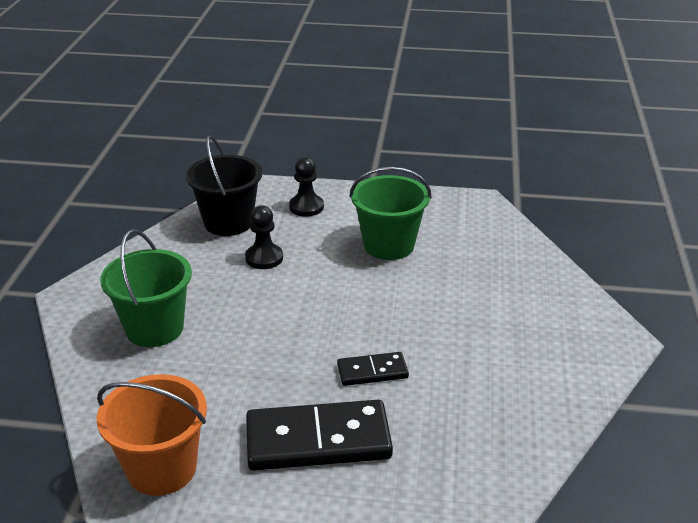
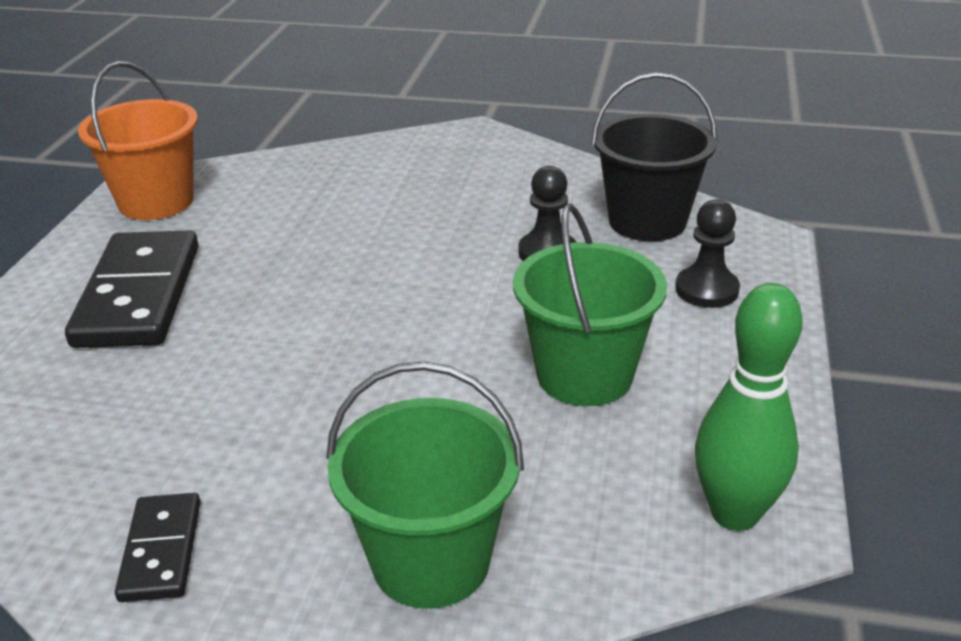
camera: 95 degrees right, 0 degrees up
green bucket [100,229,192,347] -> green bucket moved to [326,362,524,608]
black domino [337,352,409,386] -> black domino moved to [115,493,201,602]
none -> green bowling pin [695,283,803,531]

